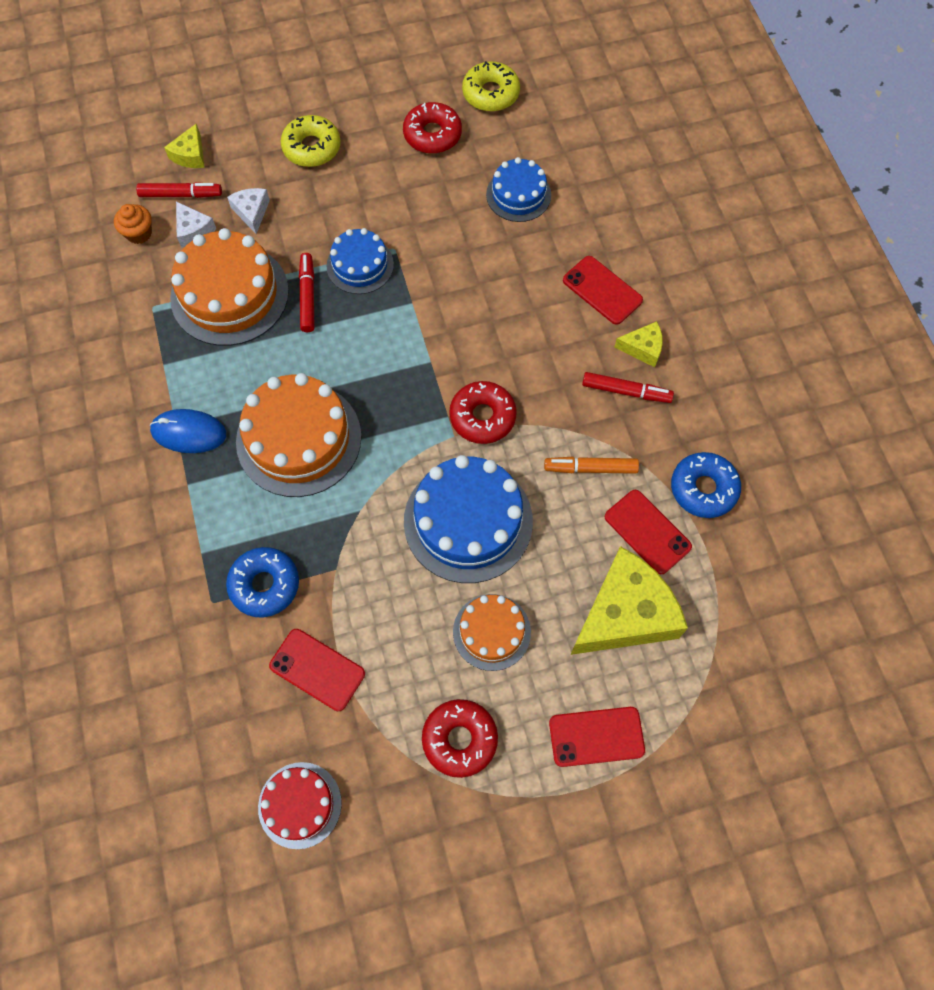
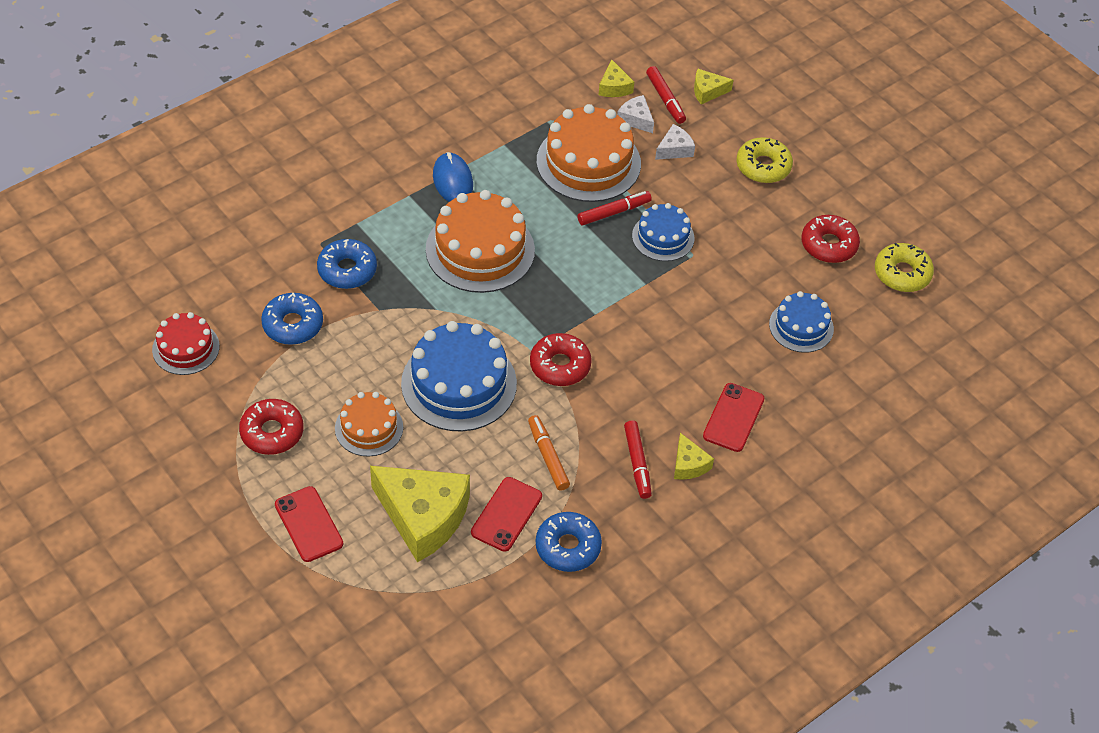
camera: 65 degrees right, 15 degrees down
orange cupcake [114,204,152,244] -> yellow cheese [599,60,634,97]
white cheese [176,202,216,248] -> white cheese turned 105 degrees clockwise [617,95,654,133]
red phone [269,629,365,711] -> blue donut [261,293,323,345]

